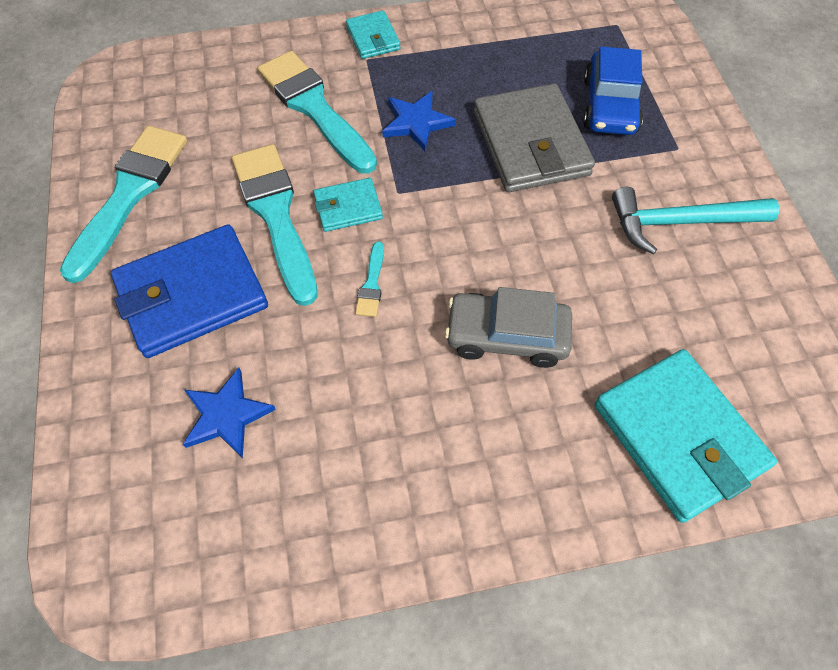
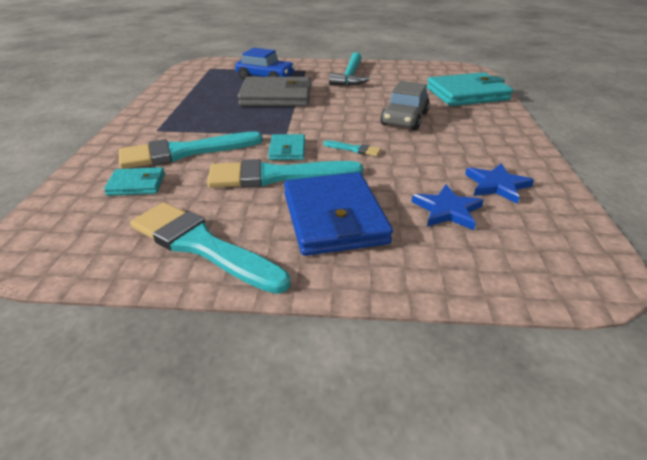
camera: 75 degrees left, 25 degrees down
turquoise wallet [346,10,400,59] -> turquoise wallet moved to [104,167,165,196]
blue star [382,91,456,151] -> blue star moved to [465,163,534,204]

